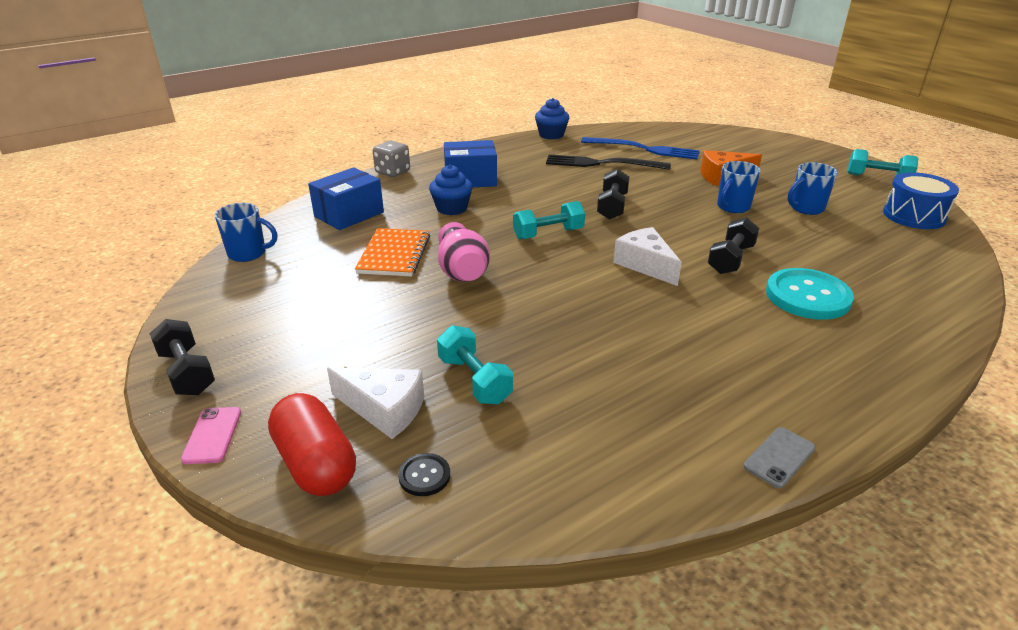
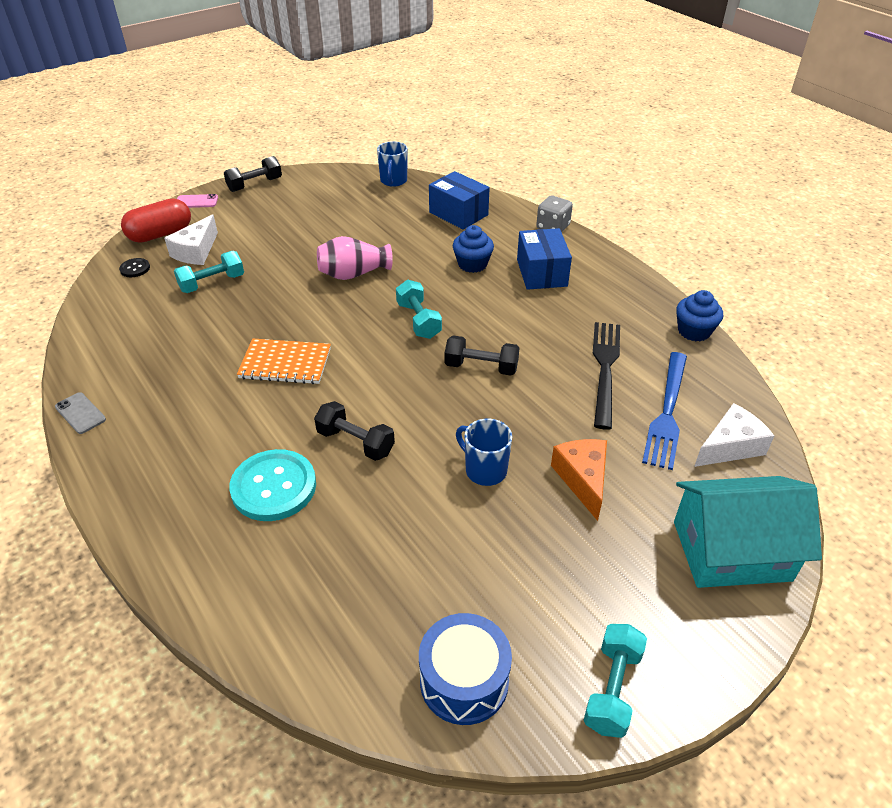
camera: 90 degrees right, 10 degrees up
orange notebook [355,228,430,276] -> orange notebook moved to [237,339,331,384]
white cheese [613,227,682,286] -> white cheese moved to [694,403,774,467]
blue mug [788,162,838,215] -> none
none -> turquoise house [674,476,822,588]

